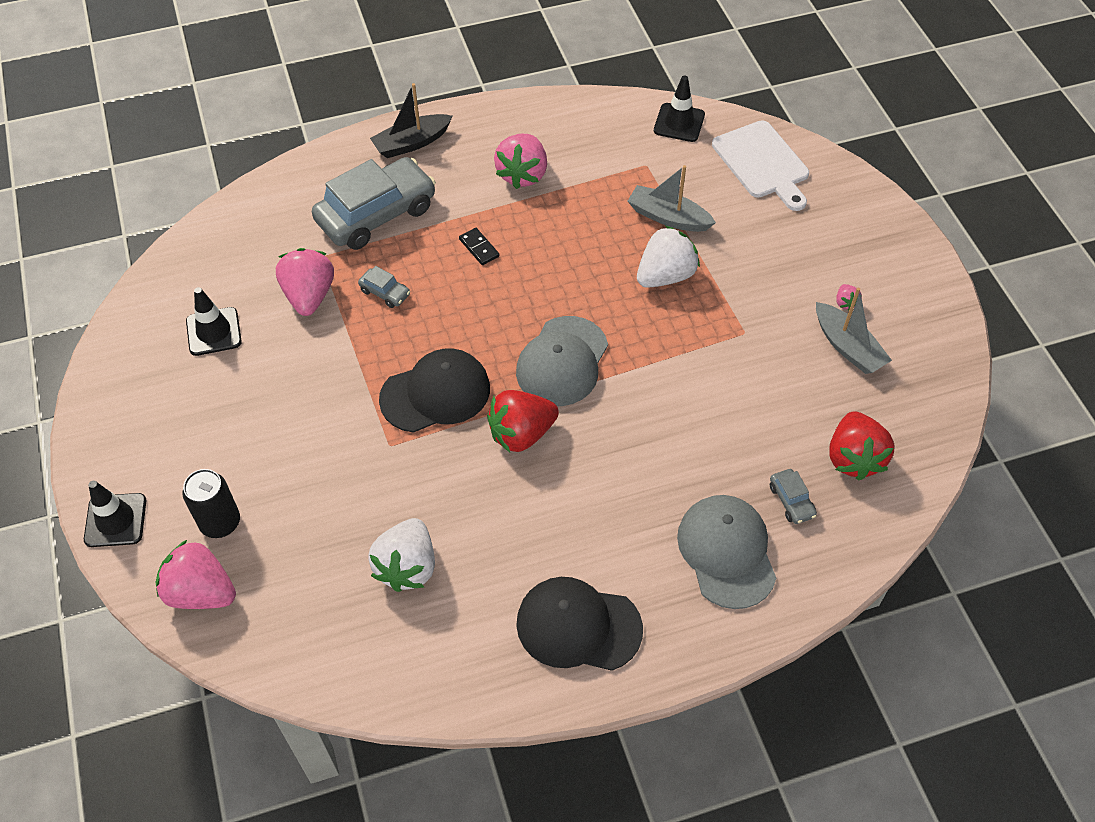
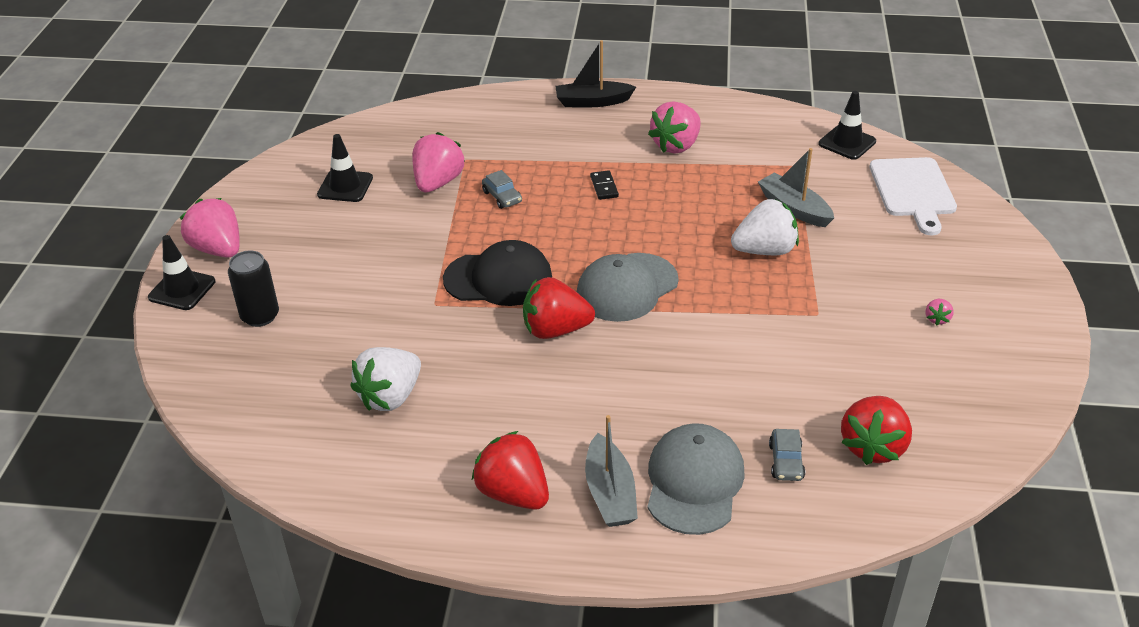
camera: 25 degrees right, 15 degrees down
pink strawberry [155,539,236,609] -> pink strawberry moved to [180,198,240,258]
grey car [312,157,436,250] -> none
black cap [516,577,643,671] -> red strawberry [472,431,549,510]
grey boat [816,287,892,374] -> grey boat moved to [585,415,638,527]

